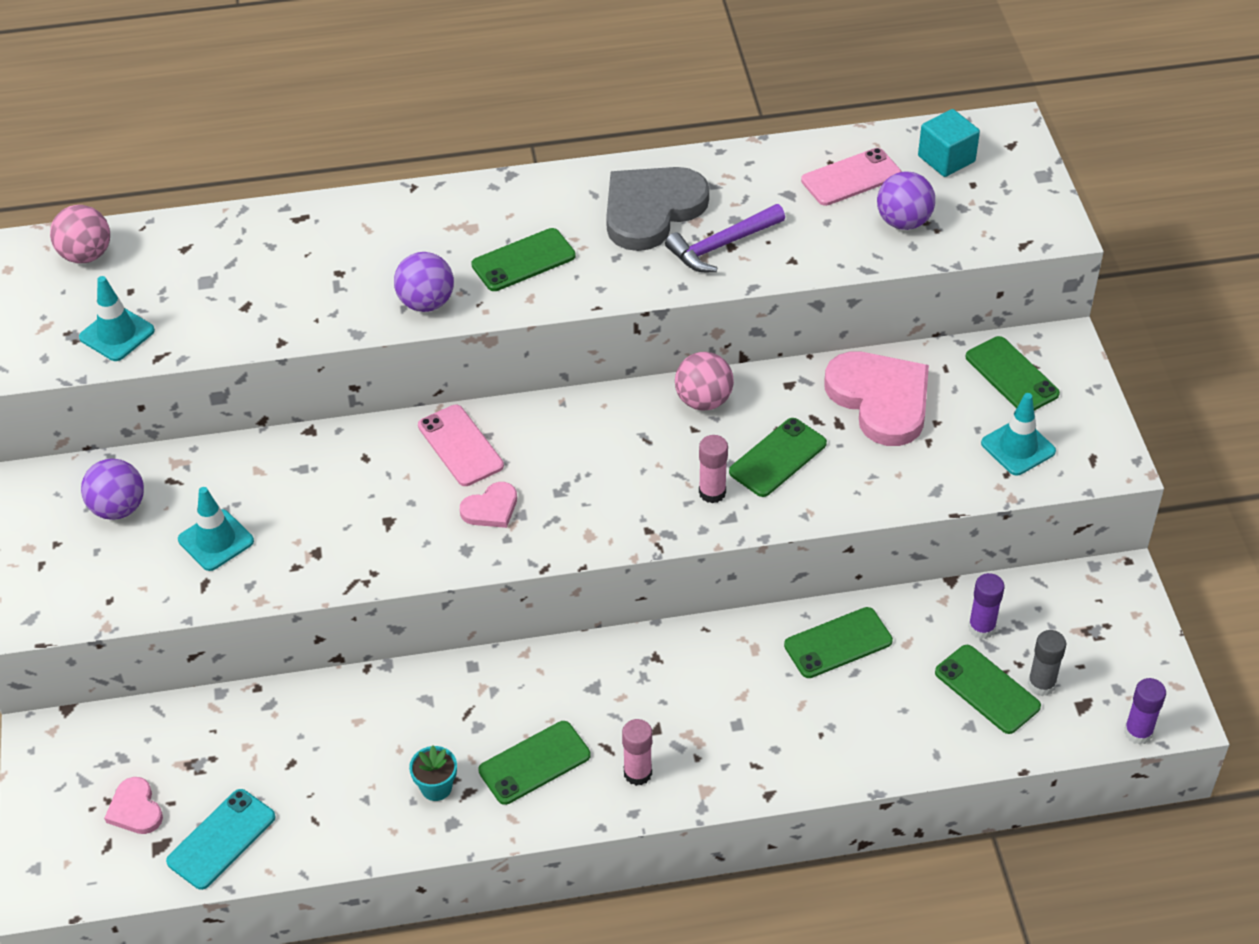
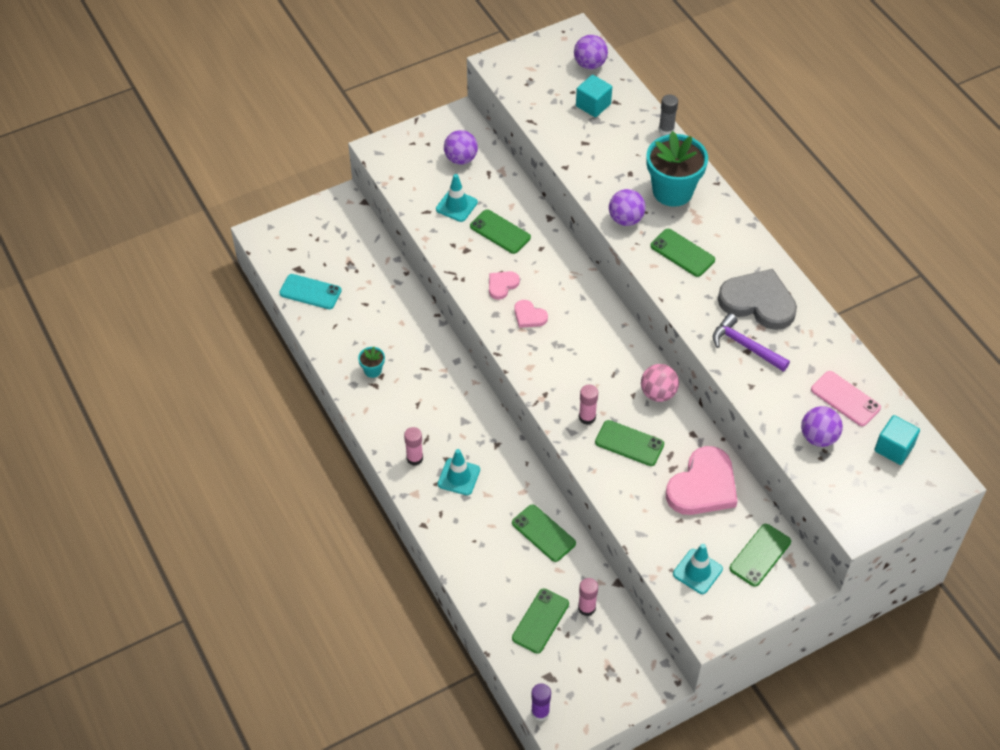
camera: 70 degrees right, 5 degrees up
pink ball [50,205,110,263] -> purple ball [574,35,608,69]
turquoise traffic cone [79,276,155,361] -> turquoise traffic cone moved to [438,449,480,495]
pink heart [104,777,163,834] -> pink heart moved to [489,271,520,300]
pink phone [418,405,504,486] -> none
green phone [478,721,591,805] -> green phone moved to [470,209,531,254]
purple glue stick [968,573,1005,639] -> pink glue stick [578,578,598,616]
grey glue stick [1028,630,1066,696] -> grey glue stick moved to [659,94,678,135]
none -> turquoise cube [576,75,612,117]
none -> turquoise flower pot [646,131,708,207]

